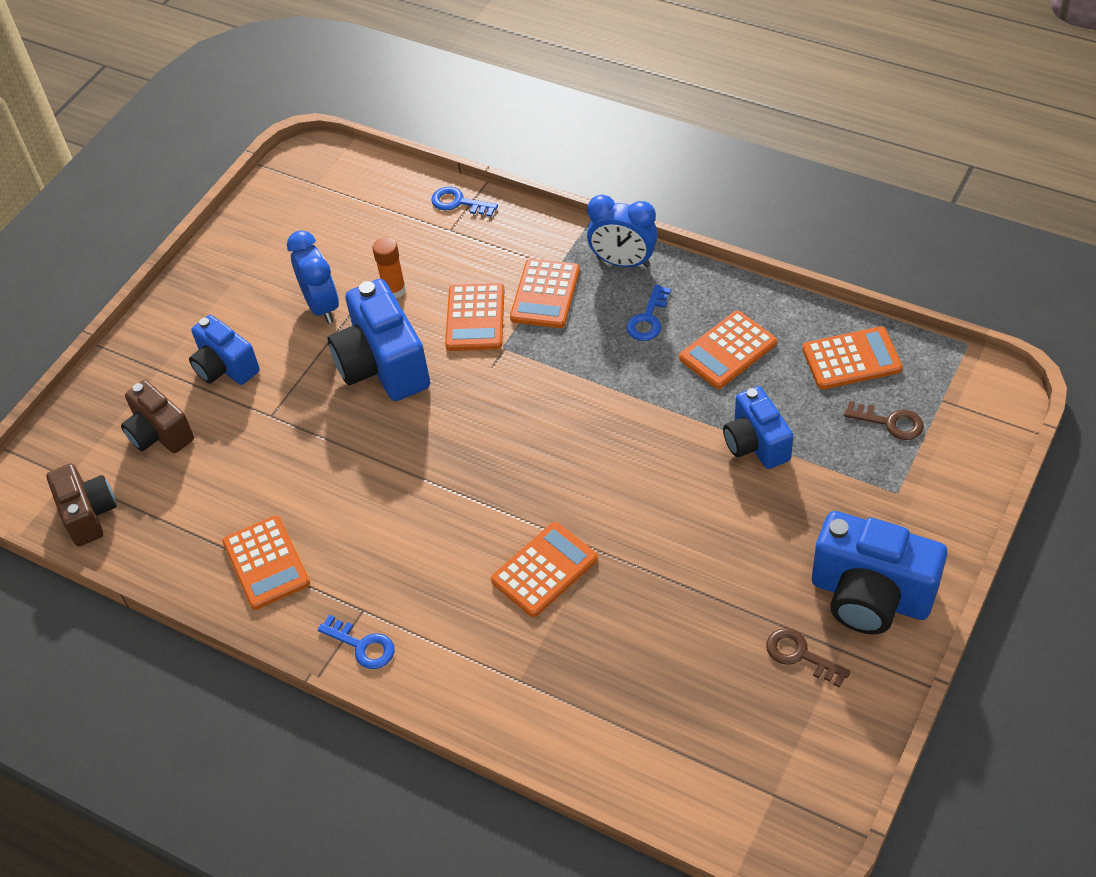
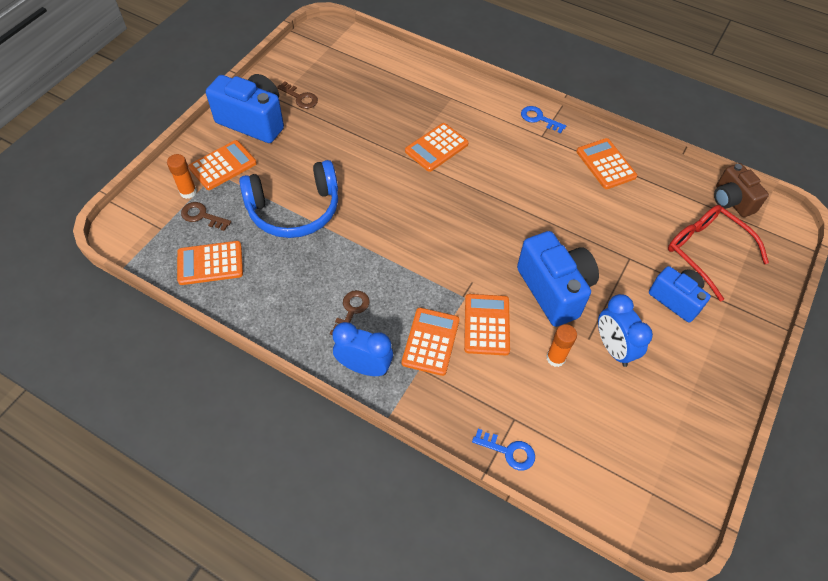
camera: 175 degrees right, 5 degrees up
brown camera [121,380,194,453] -> red glasses [668,205,769,302]
blue key [626,285,671,341] -> brown key [330,290,370,335]
orange calculator [679,311,777,389] -> orange calculator moved to [188,140,257,190]
blue camera [723,386,793,469] -> blue headphones [239,160,338,238]
none -> orange glue stick [167,154,197,199]

